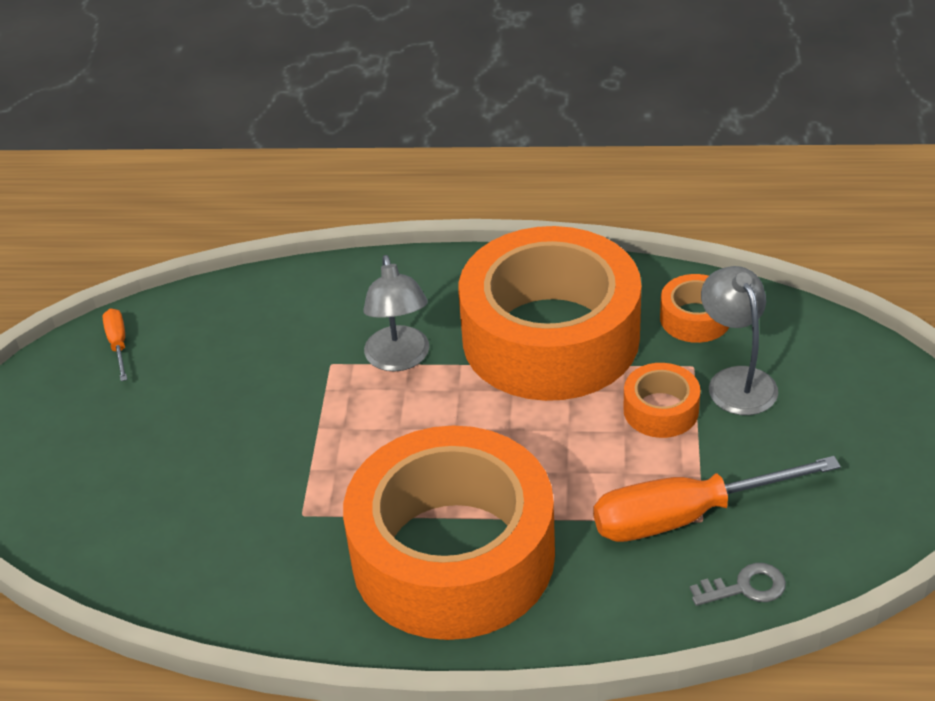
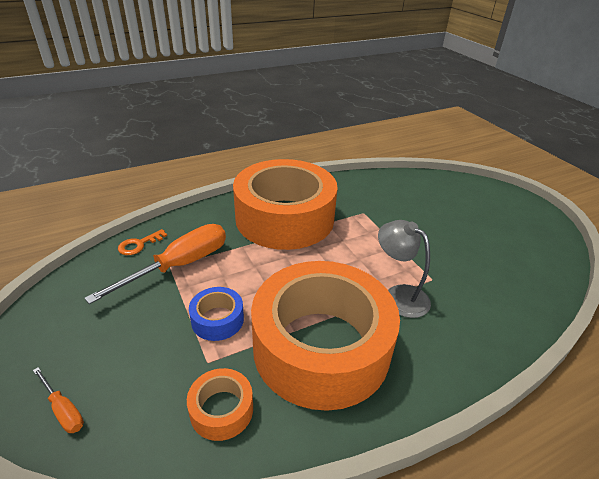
camera: 145 degrees right, 5 degrees down
orange screwdriver [102,308,127,381] -> orange screwdriver moved to [33,367,84,433]
orange tape [623,363,700,438] -> blue tape [189,287,244,341]
grey key [690,563,786,606] -> orange key [118,229,167,255]
grey lamp [701,266,778,415] -> none

